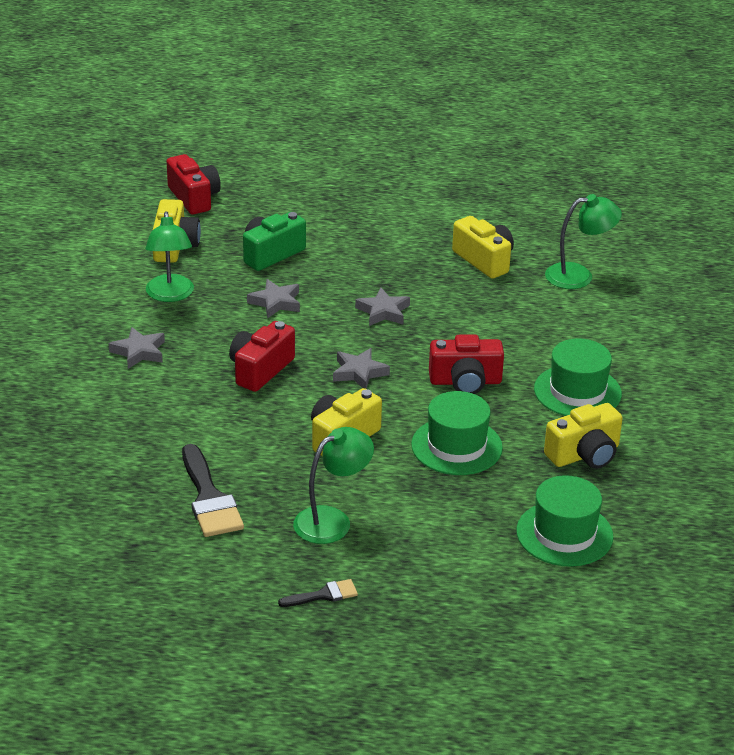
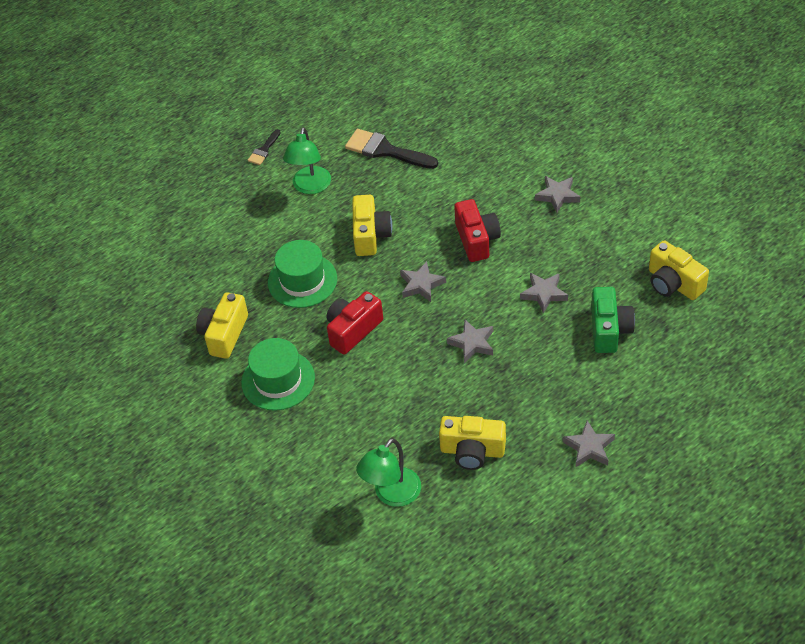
camera: 140 degrees right, 15 degrees up
green lamp [145,211,194,302] -> none
red camera [167,154,221,215] -> none
green hat [516,475,613,567] -> none
none -> grey star [563,421,615,467]

